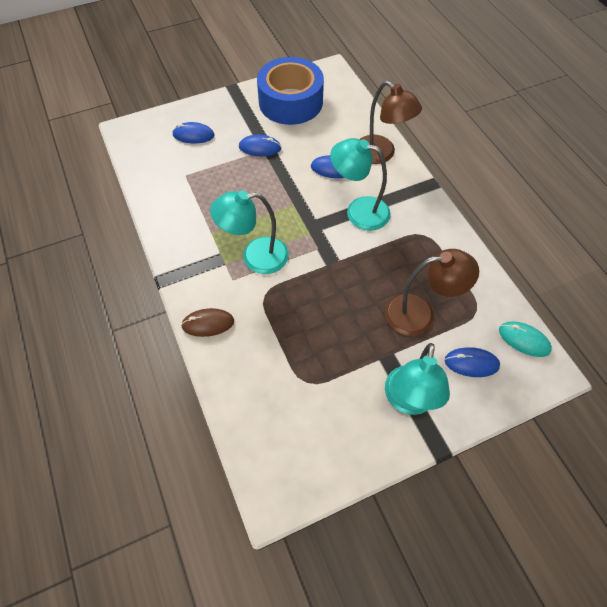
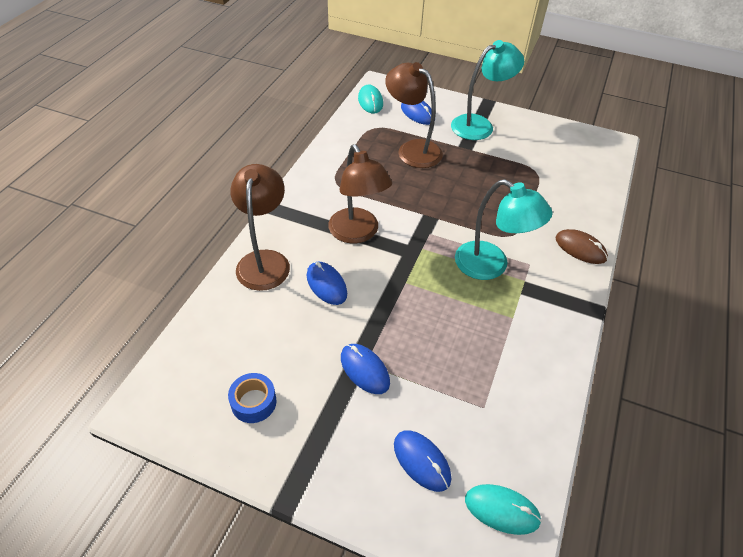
camera: 135 degrees left, 10 degrees down
blue tape [257,57,324,125] -> blue tape [228,373,276,423], size x0.41
turquoise lamp [330,138,391,231] -> brown lamp [328,144,392,243]
none -> turquoise mouse [465,484,542,535]

